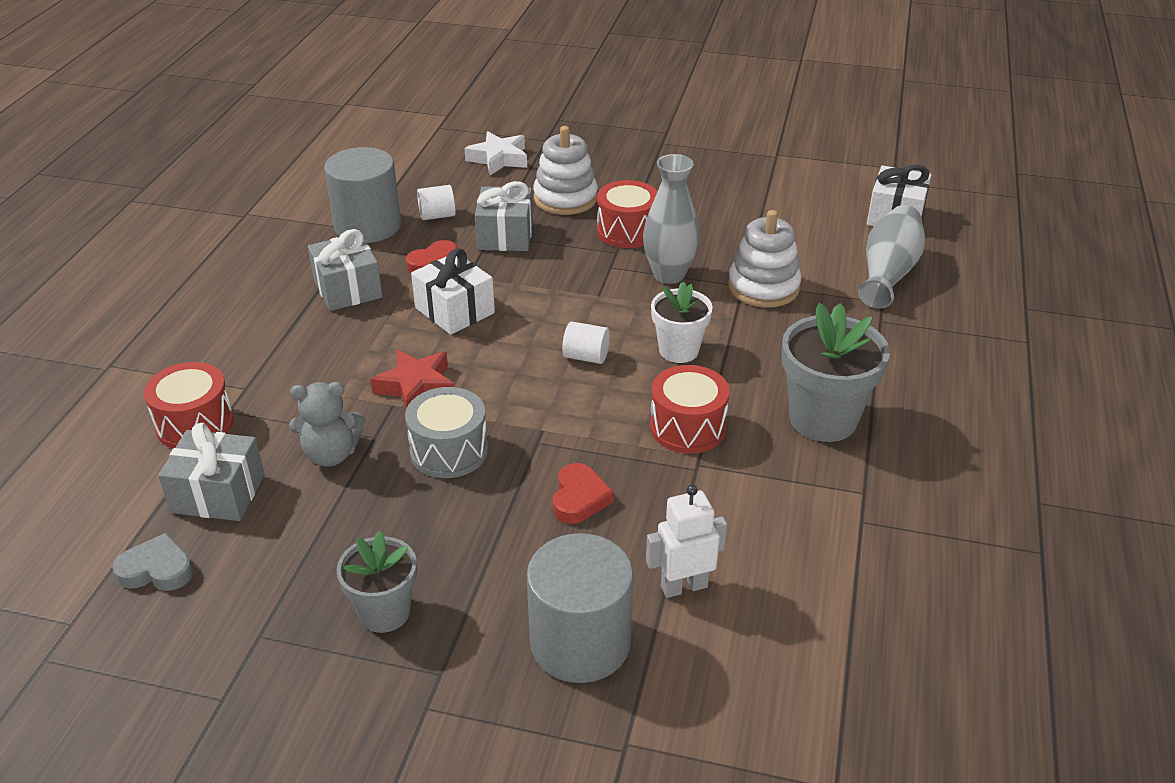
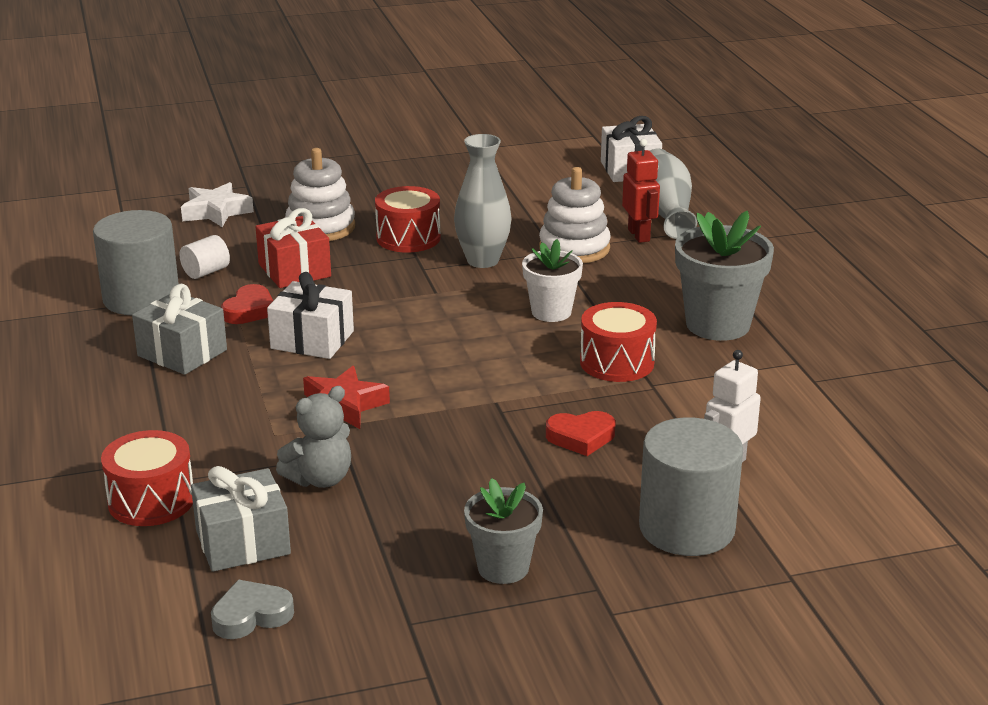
camera: 30 degrees left, 10 degrees down
grey drum [405,387,488,478] -> none
grey gift [475,181,533,251] -> red gift [256,208,331,288]
red heart [553,463,614,524] -> red heart turned 105 degrees clockwise [546,411,616,456]
white cylinder [562,321,610,364] -> none
none -> red robot [622,139,660,243]

